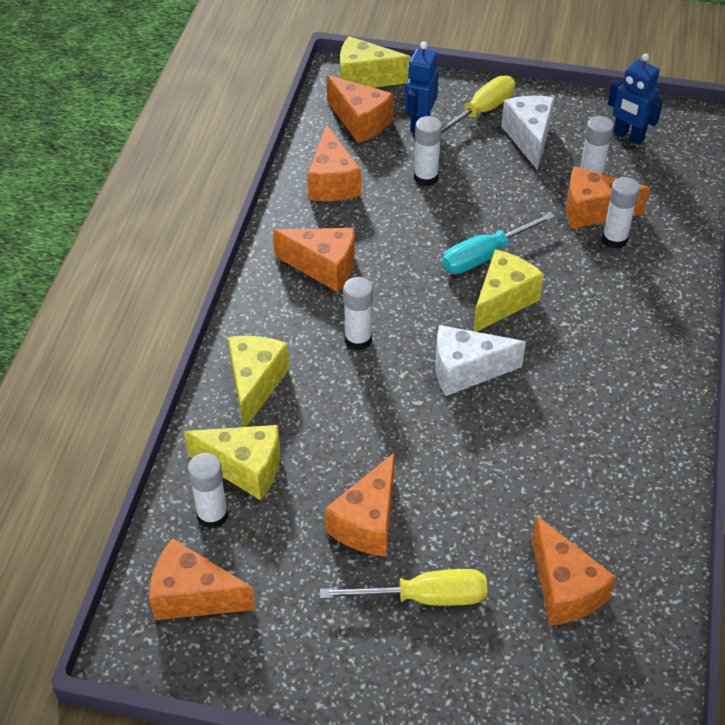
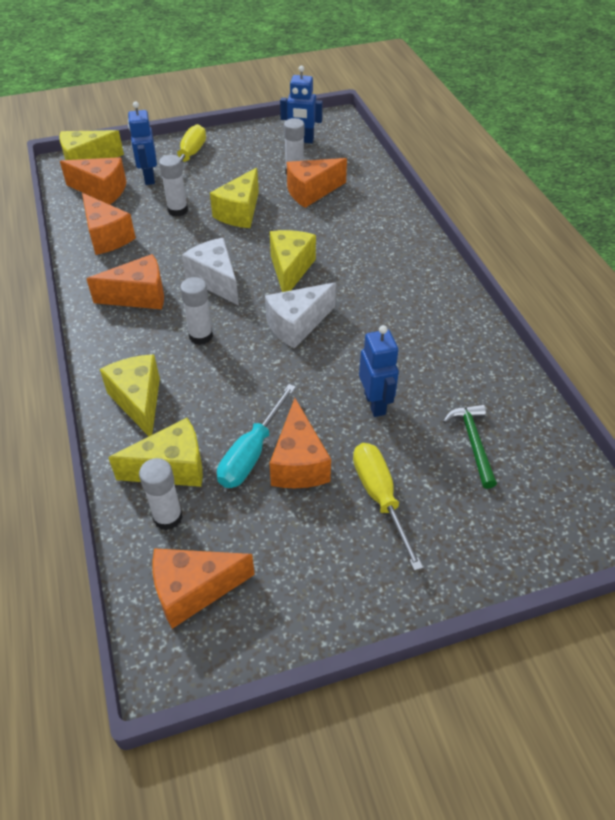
camera: 30 degrees left, 0 degrees up
yellow screwdriver [320,569,487,606] -> yellow screwdriver turned 75 degrees counterclockwise [353,443,423,571]
turquoise screwdriver [442,212,555,274] -> turquoise screwdriver moved to [217,384,296,488]
white cheese [501,96,554,170] -> white cheese moved to [182,238,239,306]
orange cheese [532,515,616,626] -> green hammer [443,404,497,489]
white glue stick [602,177,640,249] -> none
none -> yellow cheese [210,168,259,228]
none -> blue robot [359,325,399,417]

